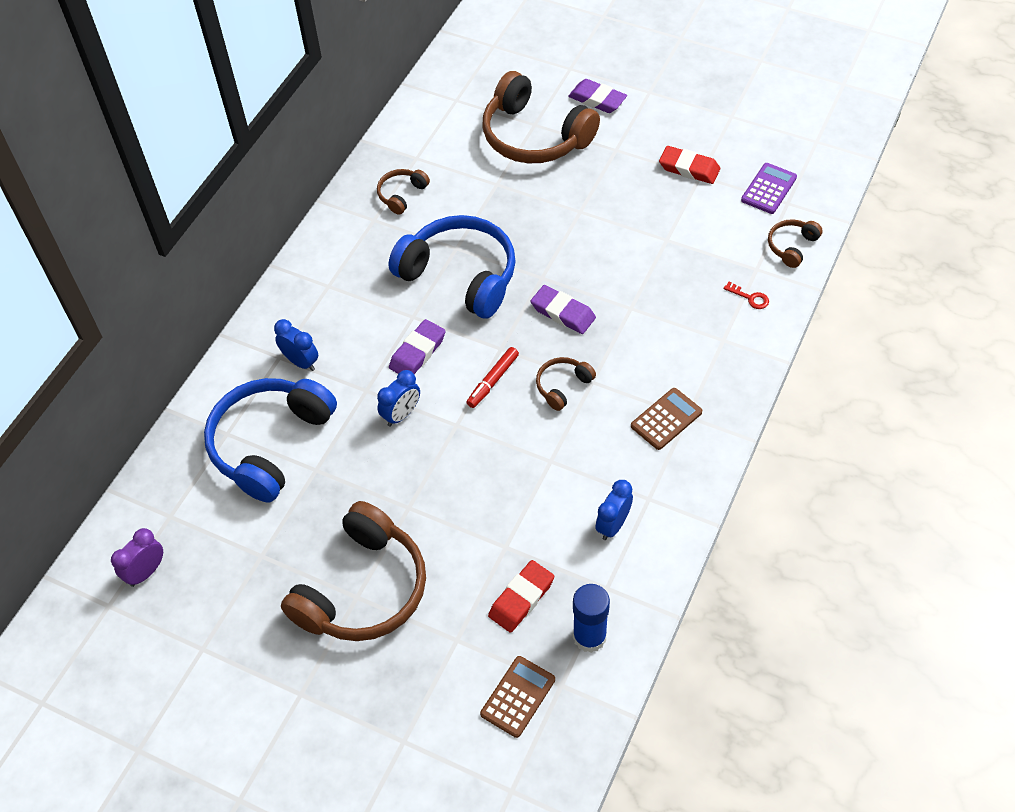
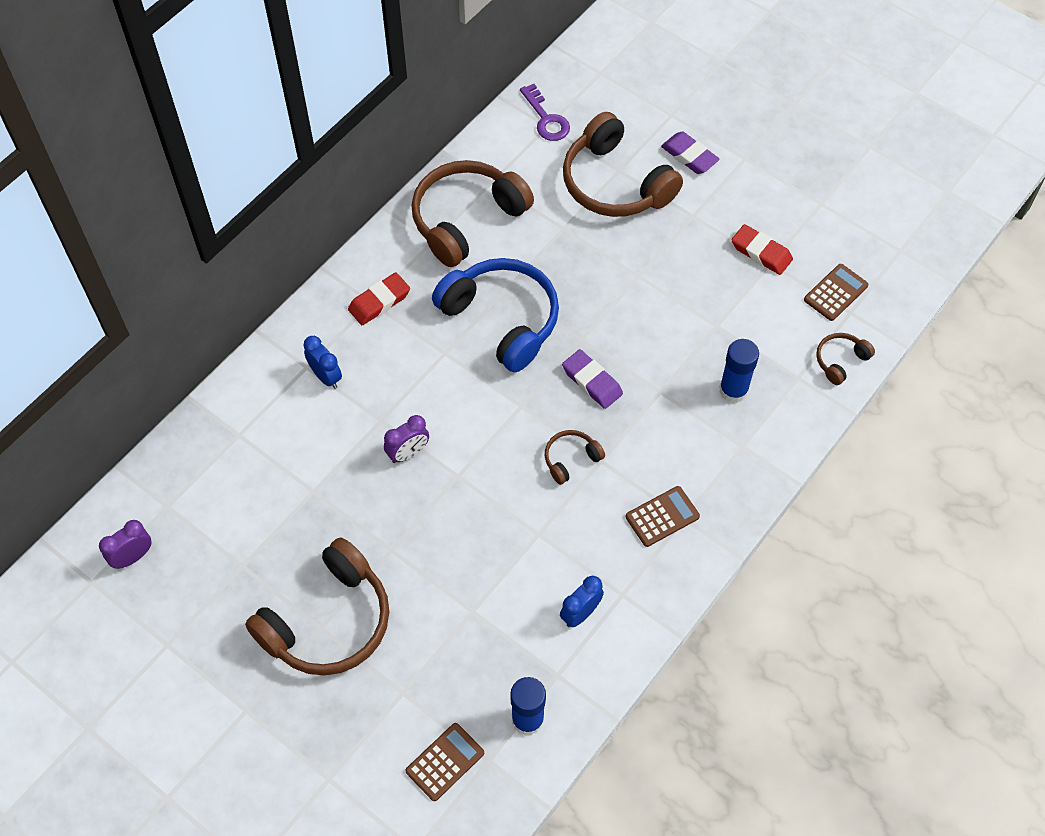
camera: 10 degrees right, 5 degrees up
blue headphones [204,378,337,502] -> none
brown headphones [377,169,430,215] -> brown headphones [412,160,534,267], size x2.21
blue clock [377,370,420,427] -> purple clock [384,415,429,463]
purple eraser [389,319,446,374] -> none
red marker [466,347,519,408] -> none
red eraser [488,560,554,633] -> red eraser moved to [348,272,410,325]
red key [724,282,769,309] -> none
purple calculator [741,163,797,214] -> brown calculator [804,264,868,321]
none -> purple key [520,84,570,141]
none -> blue glue stick [719,339,759,403]

